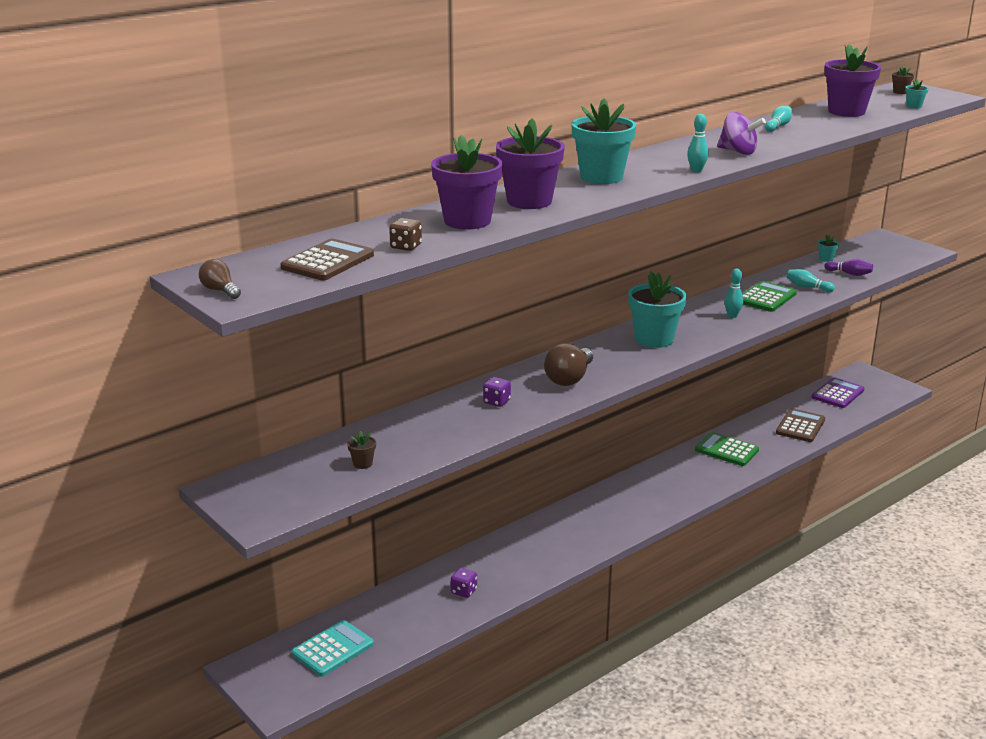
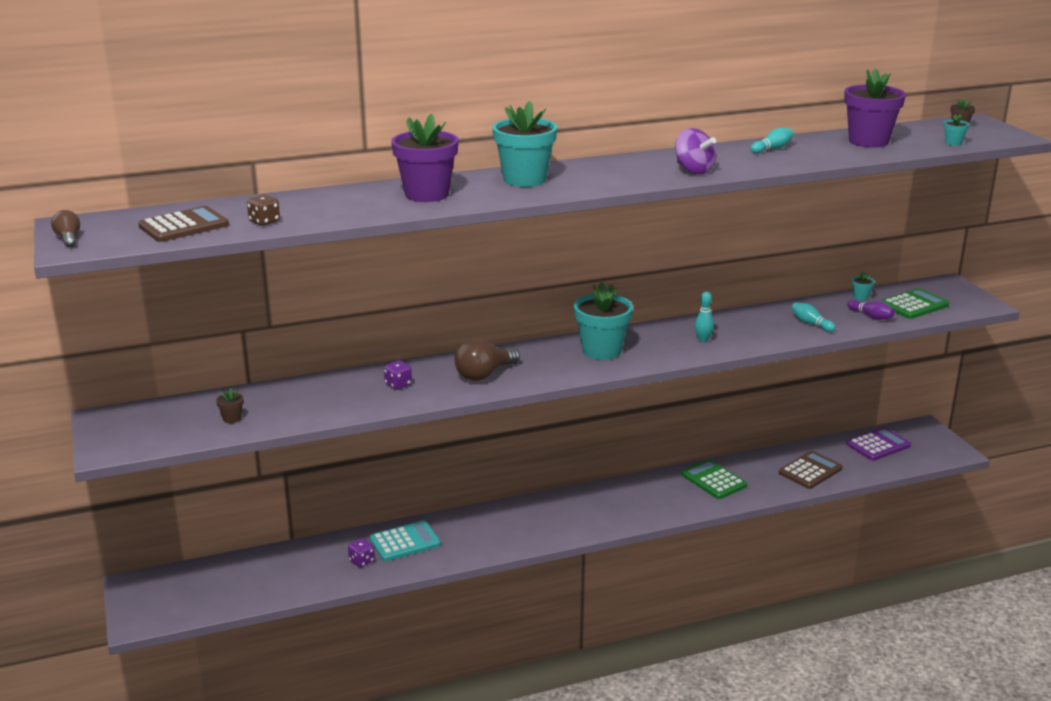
camera: 20 degrees right, 0 degrees up
turquoise calculator [292,620,374,677] -> turquoise calculator moved to [370,520,440,561]
purple flower pot [431,135,503,230] -> none
turquoise bowling pin [687,114,709,173] -> none
green calculator [742,281,797,312] -> green calculator moved to [881,288,949,319]

